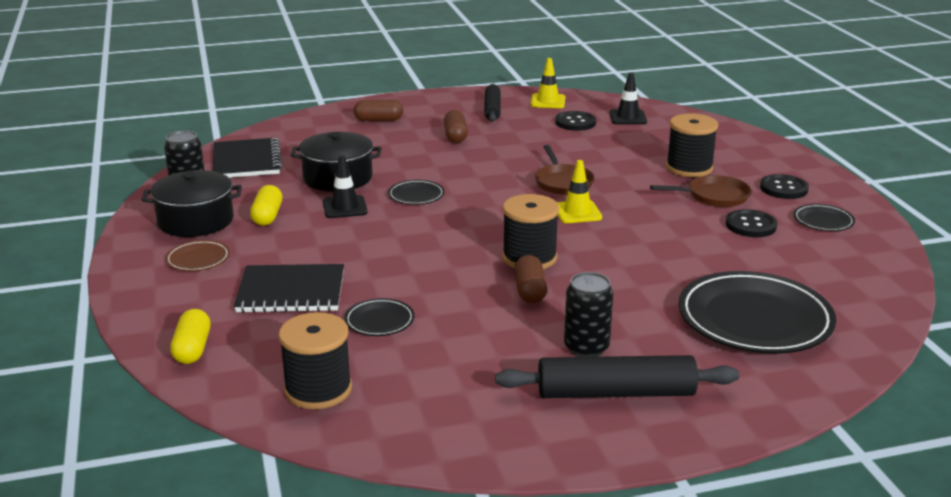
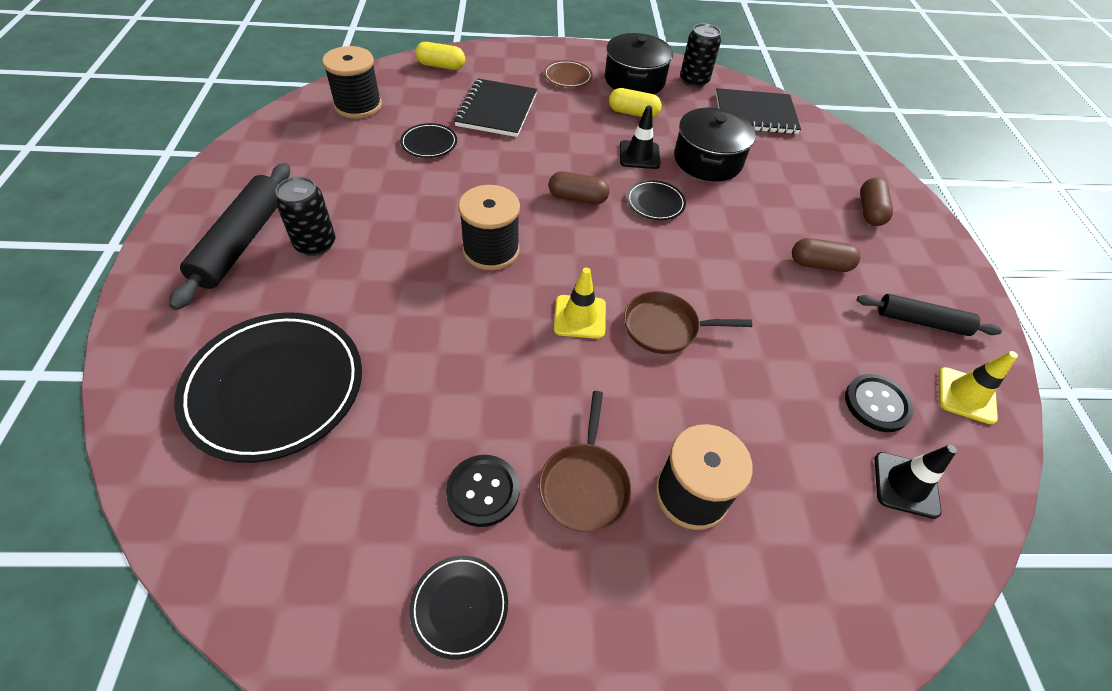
camera: 100 degrees right, 25 degrees up
brown capsule [514,255,547,303] -> brown capsule moved to [549,171,610,204]
black button [760,174,809,199] -> none

